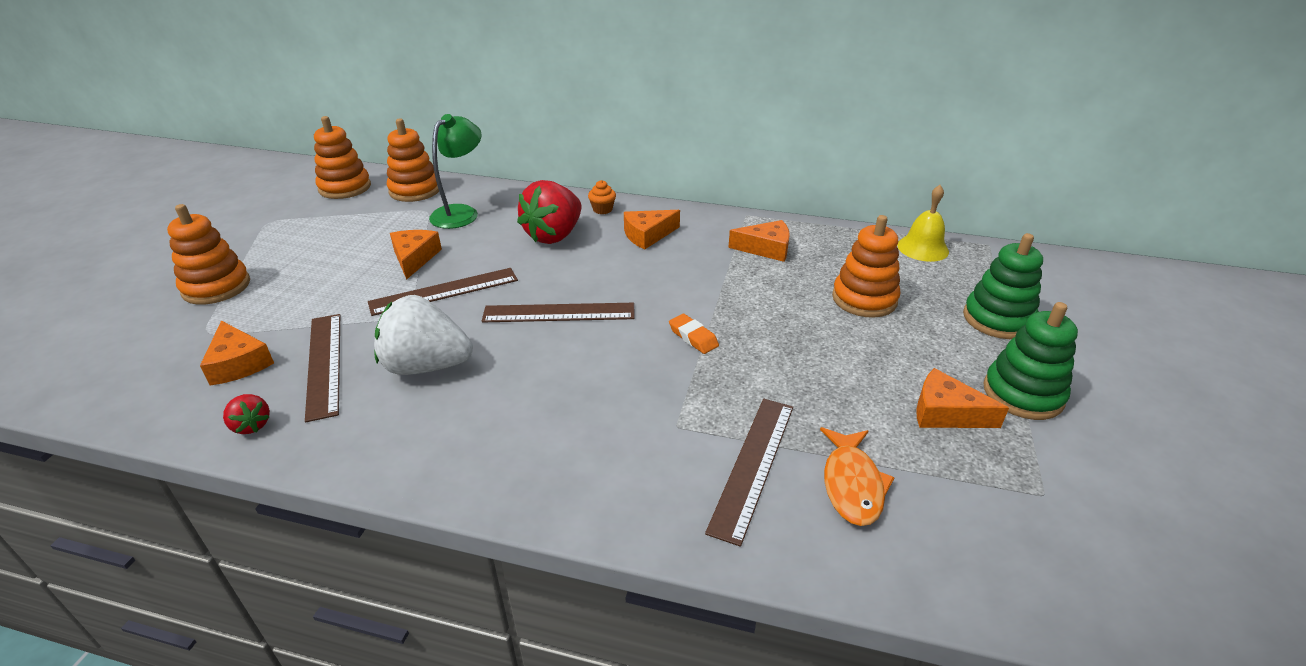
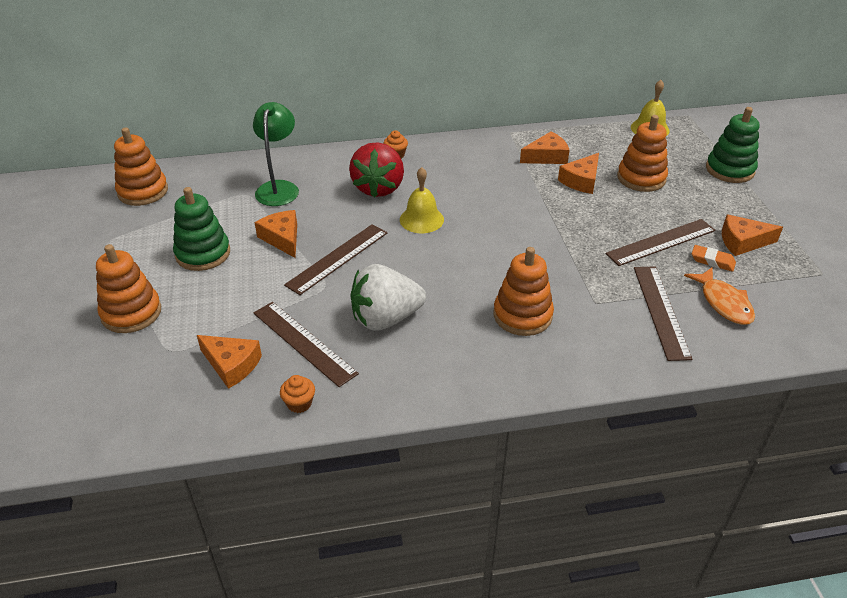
camera: 25 degrees left, 5 degrees up
red strawberry [223,394,270,434] -> orange cupcake [280,375,315,413]
orange stacking toy [387,118,439,202] -> orange stacking toy moved to [493,247,554,336]
brown ruler [482,303,635,322] -> brown ruler moved to [606,219,716,266]
orange cheese [624,210,680,250] -> orange cheese moved to [558,153,599,194]
orange eraser [669,314,719,354] -> orange eraser moved to [692,245,736,272]
green stacking toy [983,302,1078,420] -> green stacking toy moved to [173,187,230,271]
none -> yellow bell [400,167,444,233]

